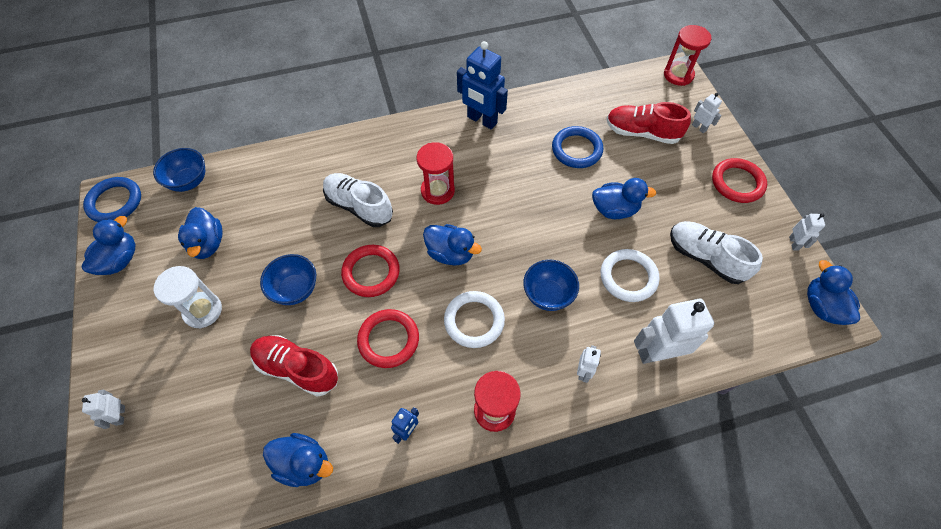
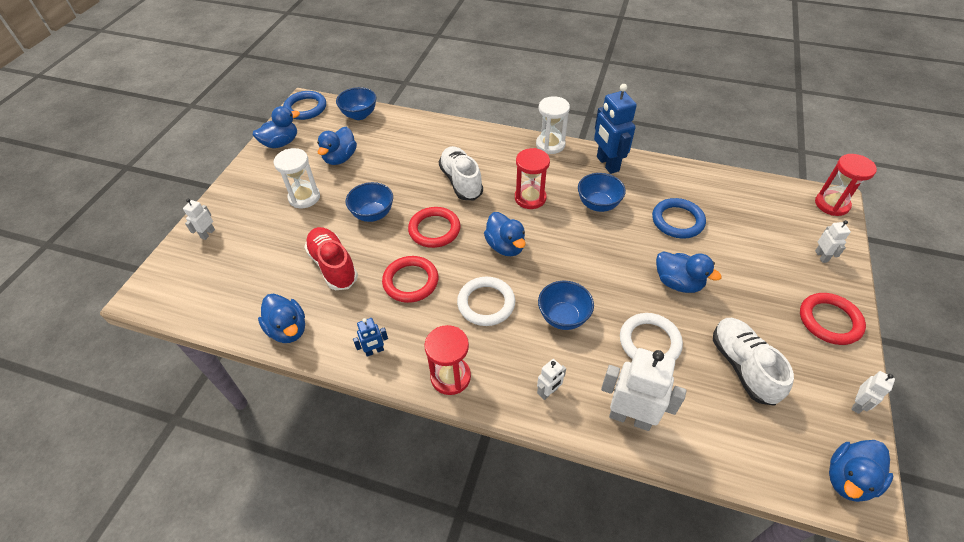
camera: 35 degrees right, 10 degrees down
red shoe [606,102,691,144] -> none
blue duck [807,260,860,325] -> blue duck turned 150 degrees counterclockwise [829,440,893,502]
none -> white hourglass [536,96,570,154]
none -> blue bowl [578,173,626,212]

